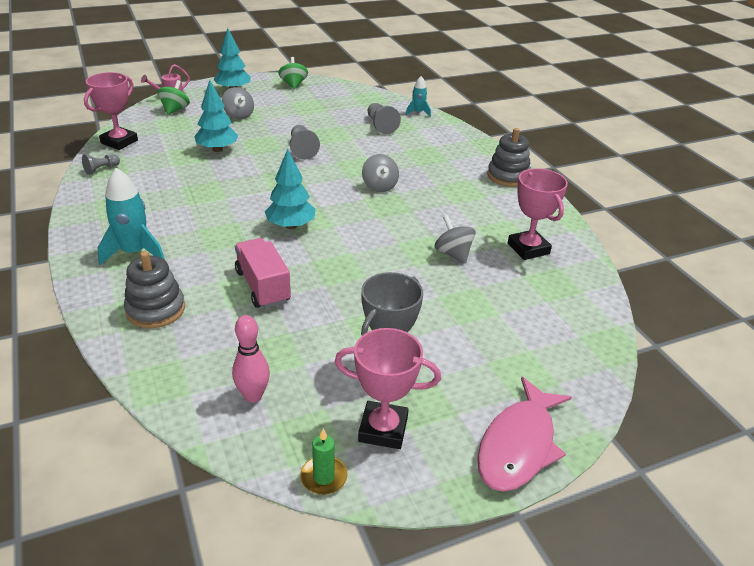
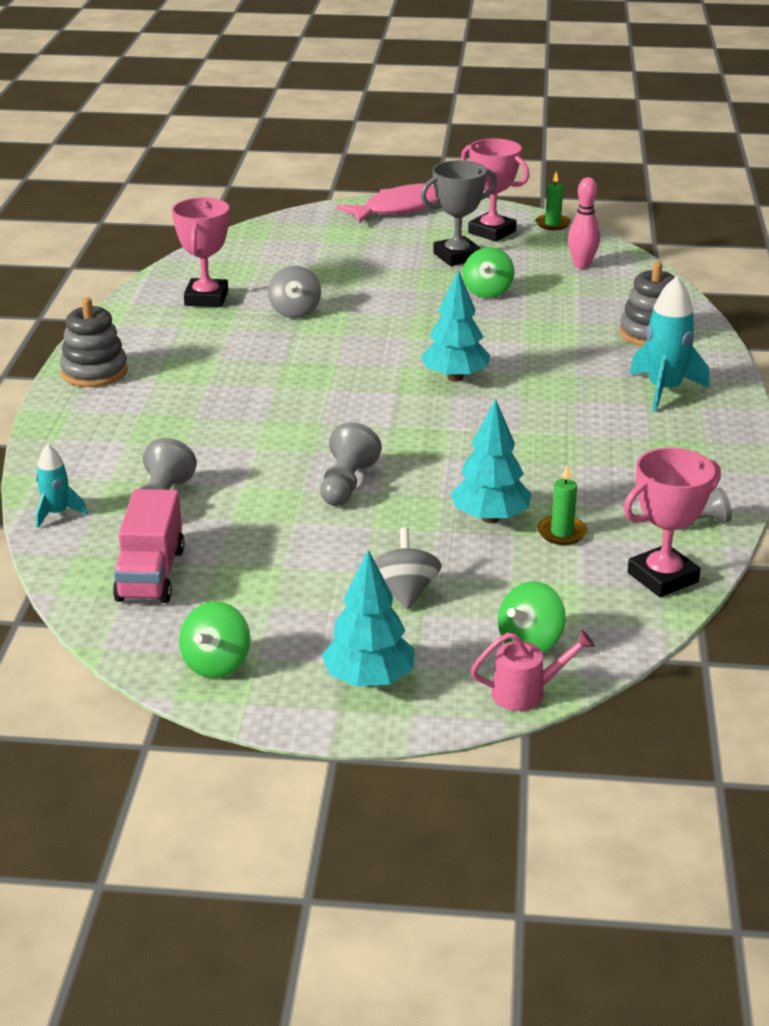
camera: 150 degrees left, 5 degrees down
pink truck [235,238,291,309] -> pink truck moved to [113,489,185,603]
grey spinning top [362,154,399,192] -> none
none -> green spinning top [463,247,514,298]
none -> green candle [537,466,588,545]

